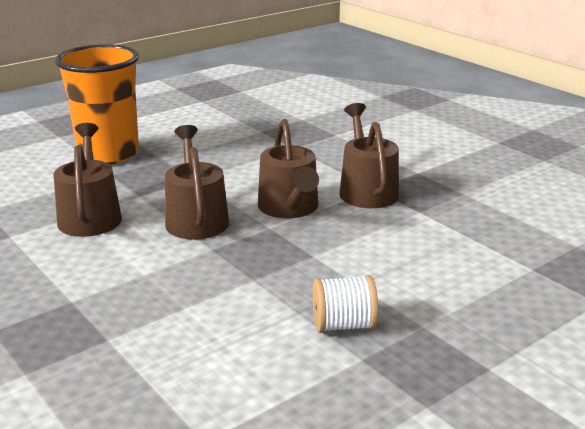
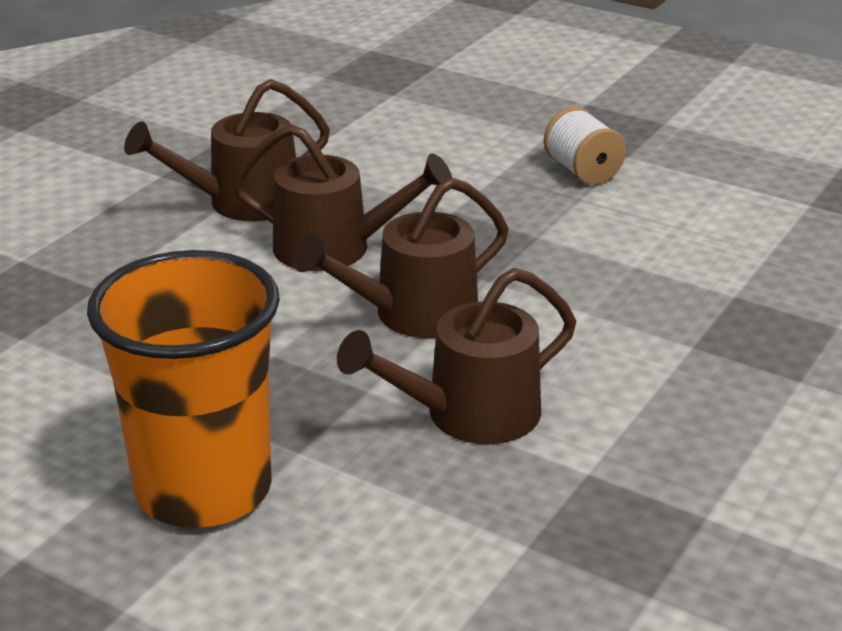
camera: 110 degrees left, 5 degrees up
brown watering can [258,119,319,219] -> brown watering can turned 45 degrees clockwise [232,124,452,271]

